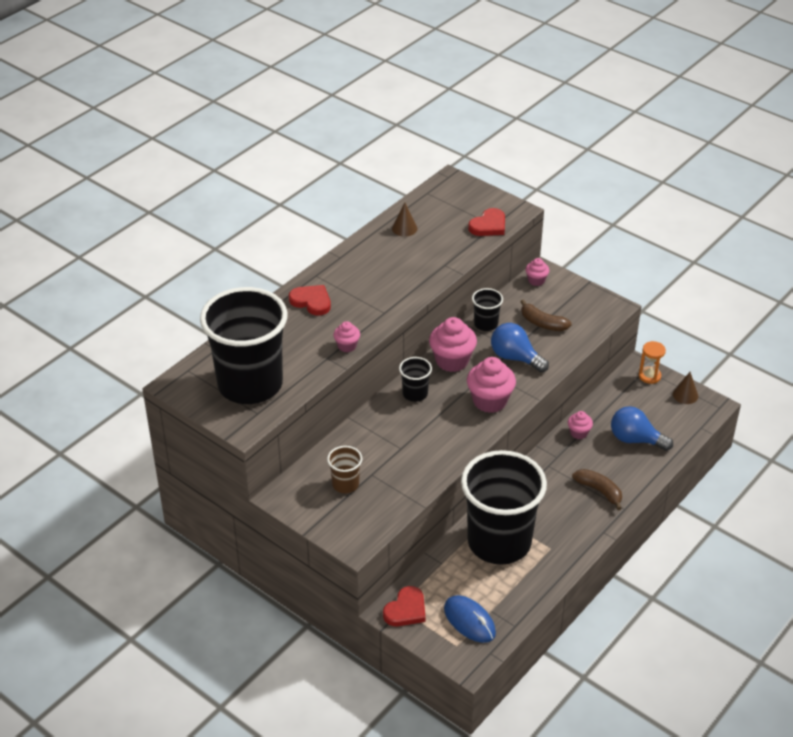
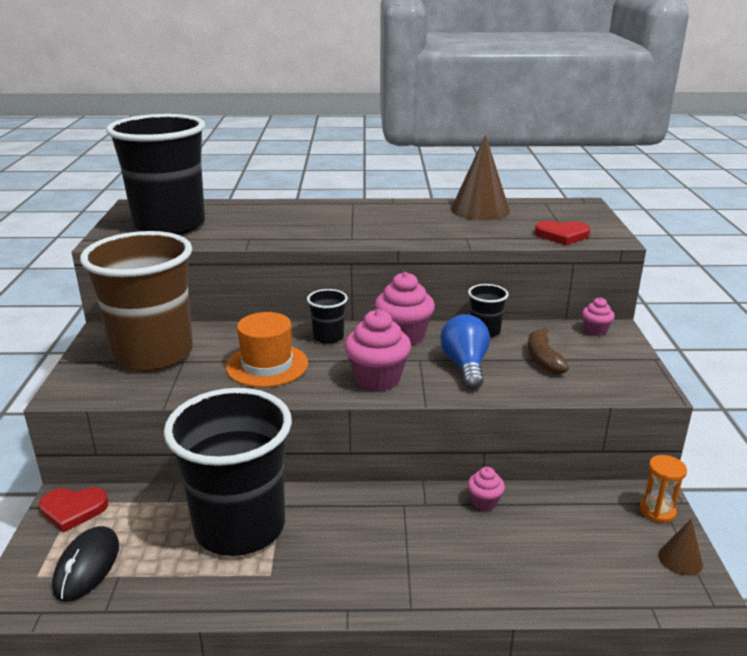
camera: 50 degrees right, 15 degrees down
red heart [289,285,331,316] -> none
brown cup [327,446,362,493] -> brown cup [80,231,193,371], size x2.42
pink cupcake [333,321,360,352] -> none
brown cone [392,203,418,237] -> brown cone [451,135,510,220], size x2.00
blue mouse [444,595,496,643] -> black mouse [52,526,119,602]
brown banana [572,469,622,510] -> none
blue light bulb [611,406,673,451] -> none
none -> orange hat [226,312,308,387]

